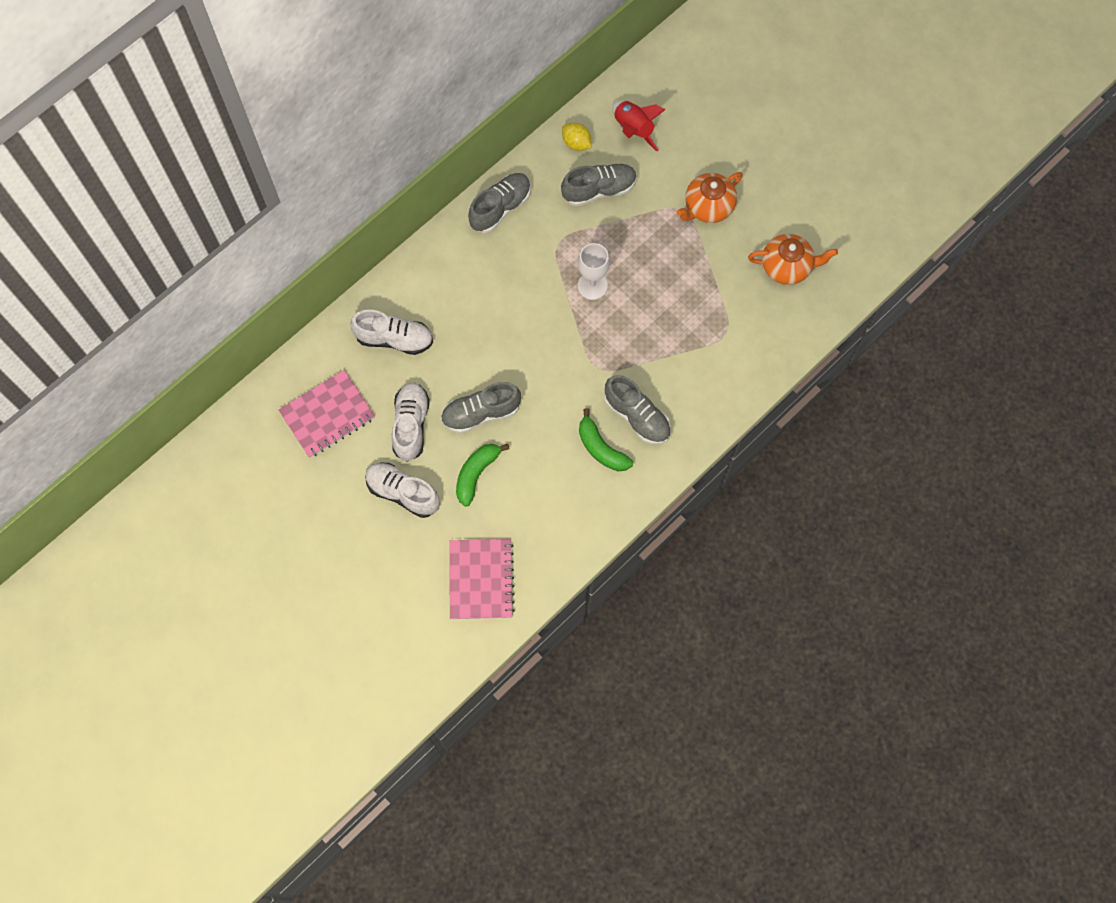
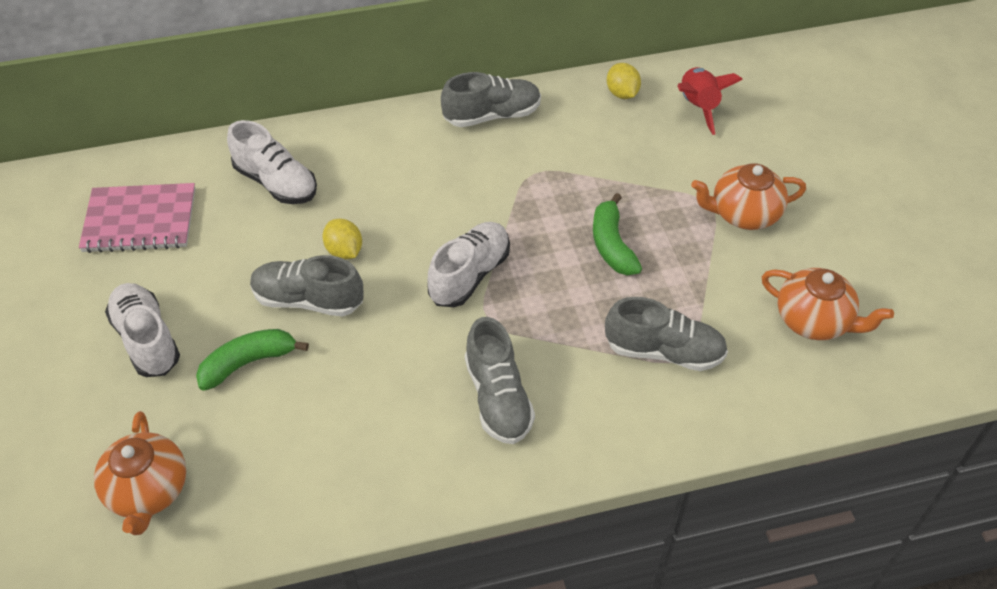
camera: 30 degrees right, 20 degrees down
white shoe [392,382,430,462] -> white shoe moved to [428,222,510,307]
pink notebook [449,539,515,619] -> orange teapot [94,411,186,535]
grey shoe [561,163,637,206] -> grey shoe moved to [605,297,728,371]
white goblet [578,243,610,300] -> none
green banana [579,408,633,471] -> green banana moved to [593,193,642,275]
none -> yellow lemon [323,219,362,260]

